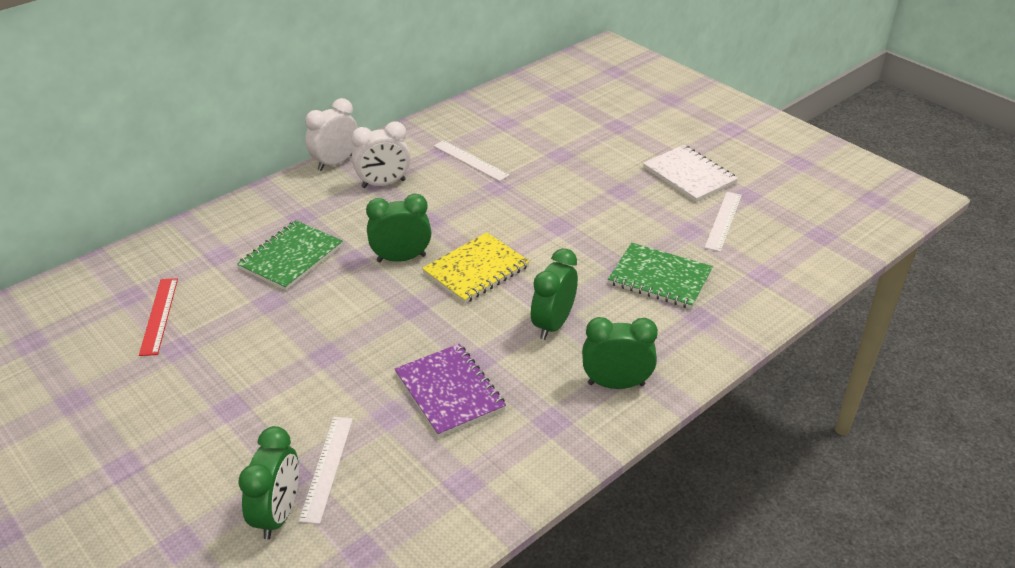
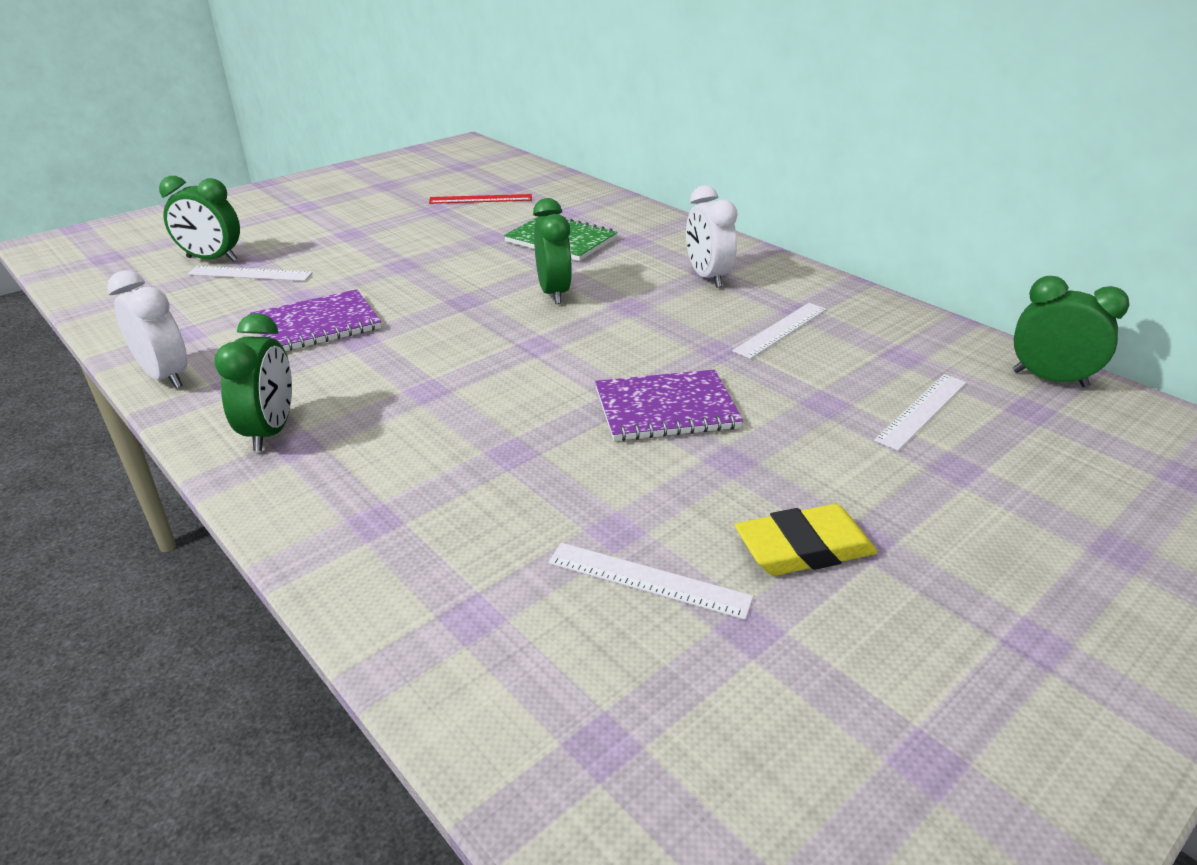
camera: 90 degrees right, 5 degrees down
white clock [305,98,358,171] -> white clock moved to [107,270,187,389]
yellow notebook [422,232,530,304] -> none
green clock [531,248,578,340] -> green clock moved to [1013,276,1130,388]
green notebook [608,243,713,309] -> none
white notebook [643,145,738,202] -> yellow eraser [735,504,877,576]
none -> purple notebook [595,370,743,441]
none -> white ruler [874,374,967,451]

